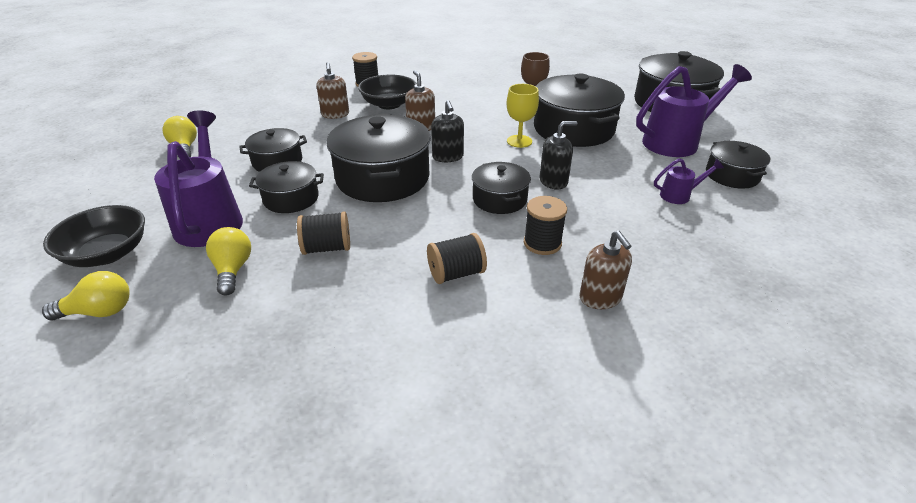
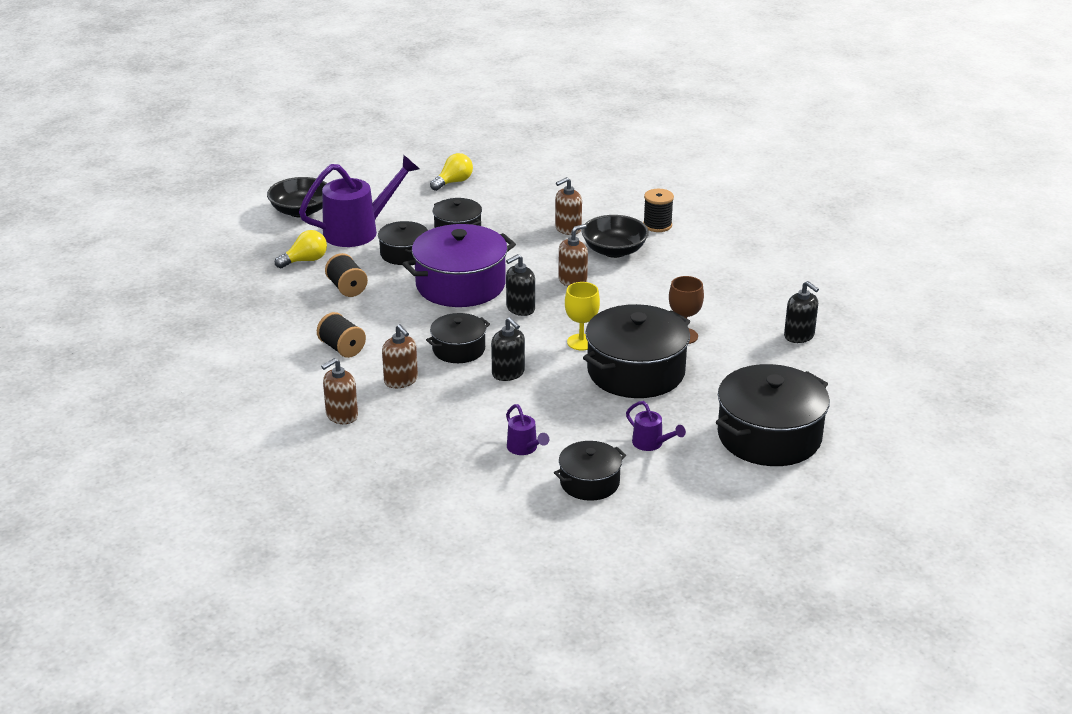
camera: 70 degrees right, 5 degrees down
yellow light bulb [42,271,130,320] -> none
black pot [326,115,431,202] -> purple pot [403,224,516,307]
black spool [524,196,567,255] -> brown soap dispenser [382,324,418,388]
purple watering can [636,64,752,157] -> purple watering can [626,401,686,451], size x0.46
none -> black soap dispenser [784,281,819,343]

